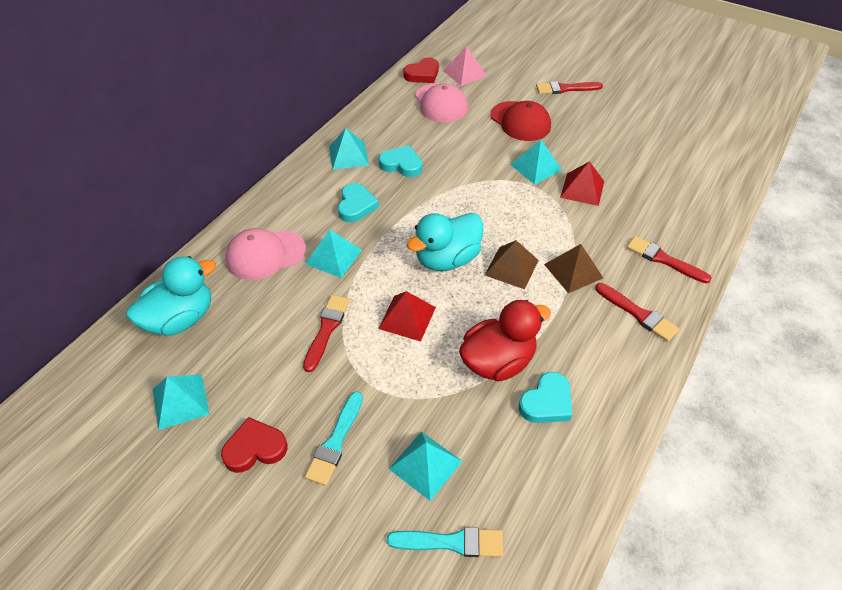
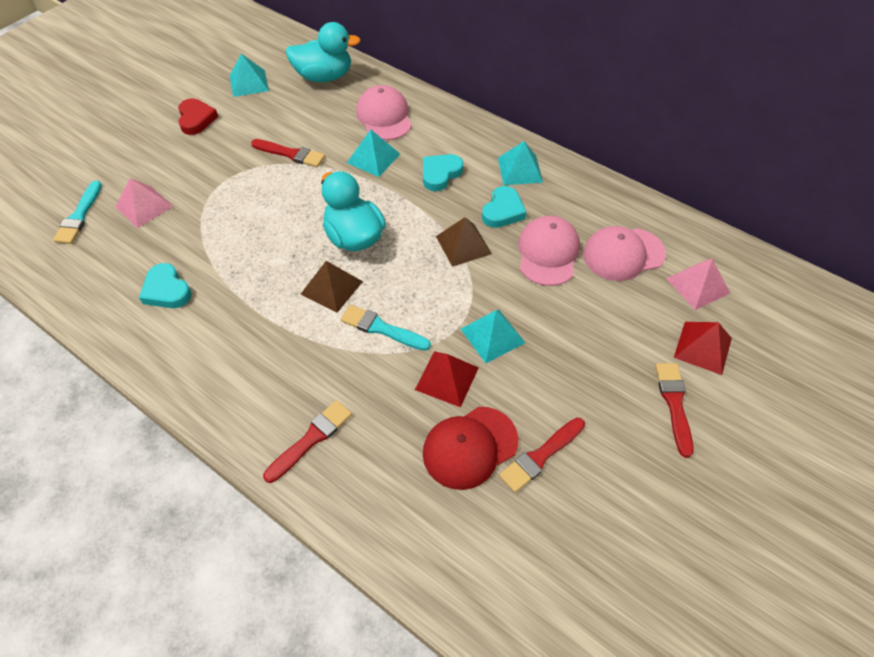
camera: 95 degrees right, 5 degrees up
turquoise duck [126,256,216,336] -> turquoise duck turned 60 degrees counterclockwise [285,22,361,82]
turquoise brush [305,391,363,486] -> turquoise brush moved to [340,305,431,351]
turquoise heart [338,183,379,223] -> turquoise heart turned 120 degrees clockwise [423,154,463,191]
red pyramid [378,291,436,342] -> red pyramid moved to [674,322,732,375]
turquoise pyramid [389,432,463,501] -> pink pyramid [115,178,173,228]
red heart [403,58,439,83] -> none
red duck [459,300,551,382] -> none
red cap [490,101,551,141] -> red cap moved to [423,407,518,490]
brown pyramid [544,244,603,293] -> brown pyramid moved to [436,217,492,267]
red brush [595,283,679,342] -> red brush moved to [499,418,585,493]
none -> pink cap [518,216,580,286]

